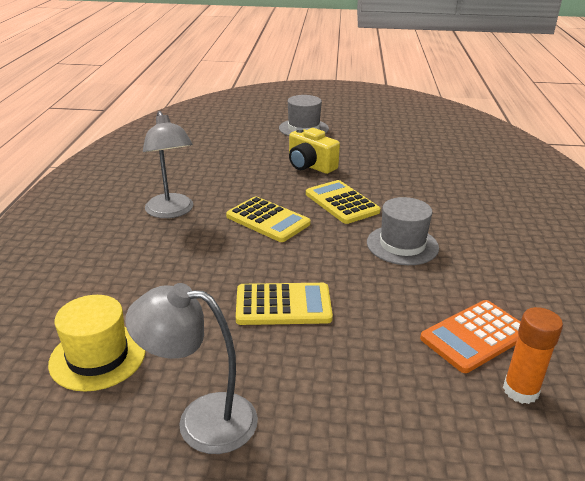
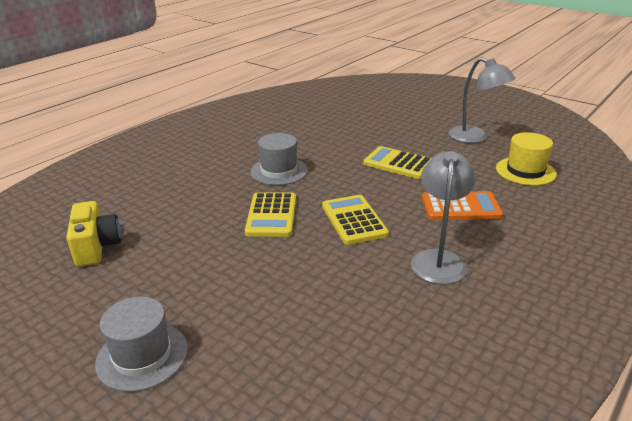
camera: 145 degrees left, 0 degrees up
yellow camera [289,128,340,174] -> yellow camera moved to [66,201,121,267]
orange calculator [420,300,521,373] -> orange calculator moved to [422,191,503,220]
orange glue stick [503,307,563,404] -> none

